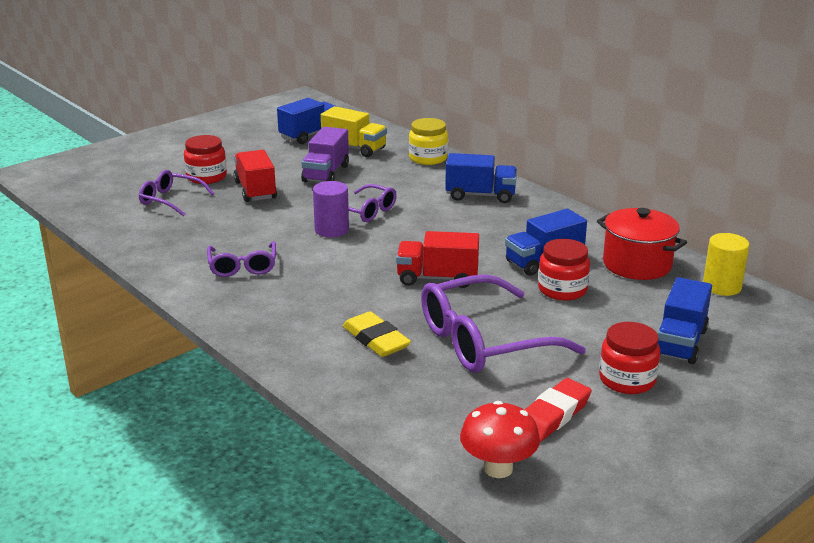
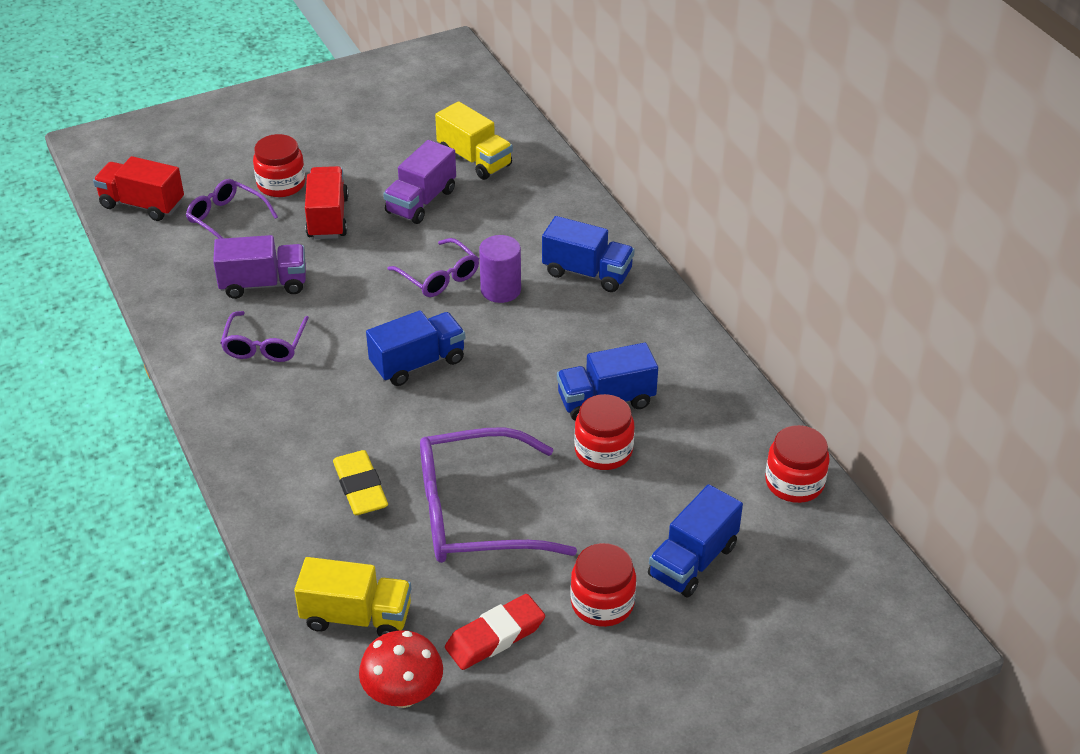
camera: 15 degrees right, 15 degrees up
blue truck [277,98,337,144] -> blue truck moved to [366,310,465,386]
purple cylinder [313,181,349,237] -> purple cylinder moved to [479,235,521,303]
red truck [396,231,479,288] -> red truck moved to [93,156,184,221]
yellow jar [409,118,448,165] -> none
red pot [597,208,687,280] -> none
yellow cylinder [703,233,749,296] -> red jar [765,425,830,503]
none -> purple truck [213,235,306,299]
none -> yellow truck [294,557,411,637]

